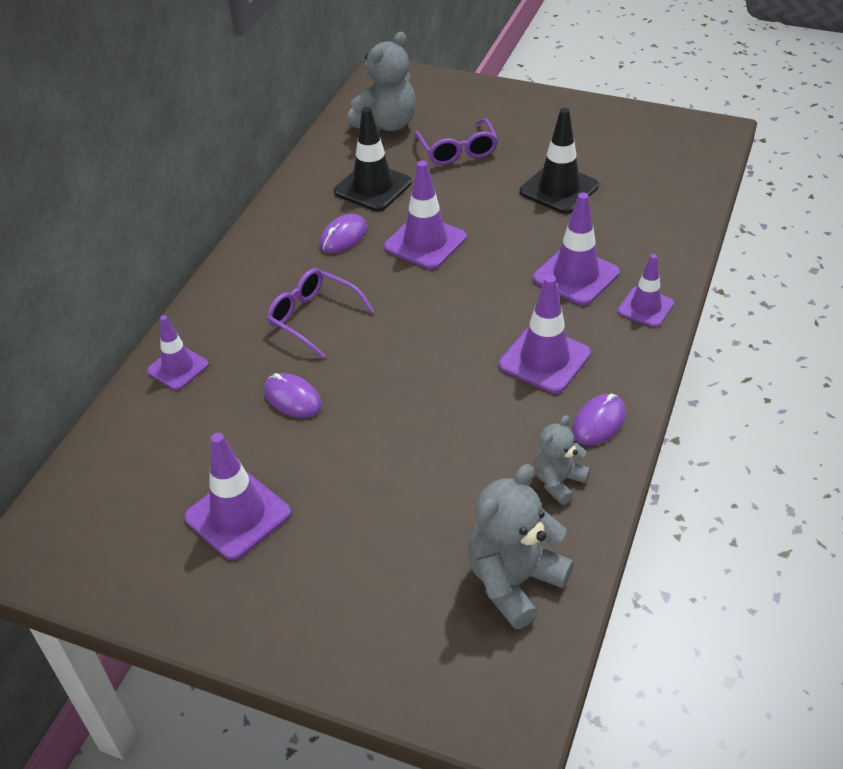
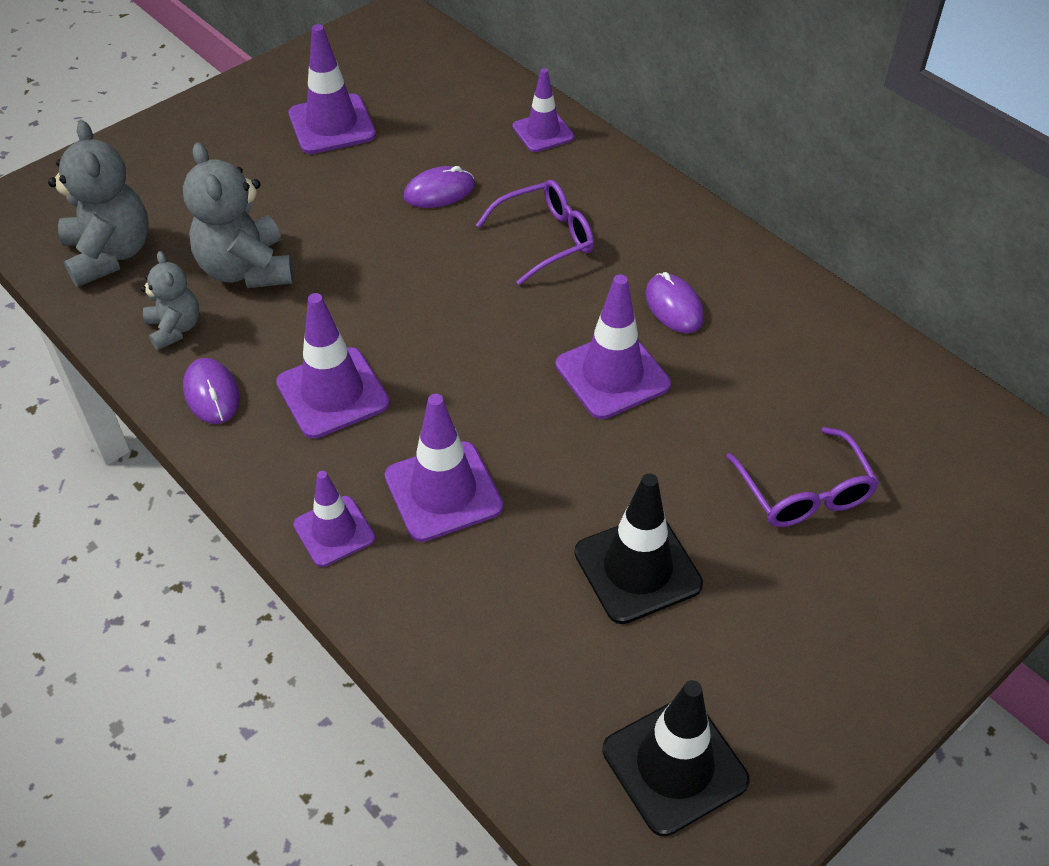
camera: 115 degrees right, 5 degrees up
black traffic cone [334,107,412,211] -> black traffic cone moved to [602,680,750,836]
grey teddy bear [347,32,416,132] -> grey teddy bear moved to [183,142,293,288]
purple glasses [415,118,498,165] -> purple glasses turned 120 degrees counterclockwise [726,427,879,527]

